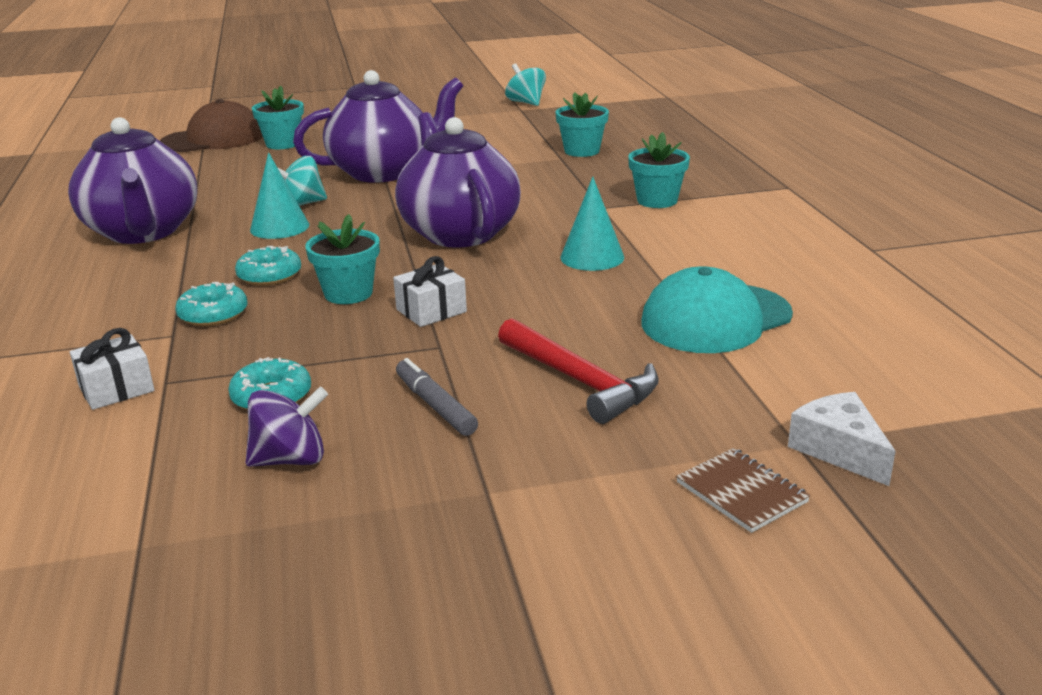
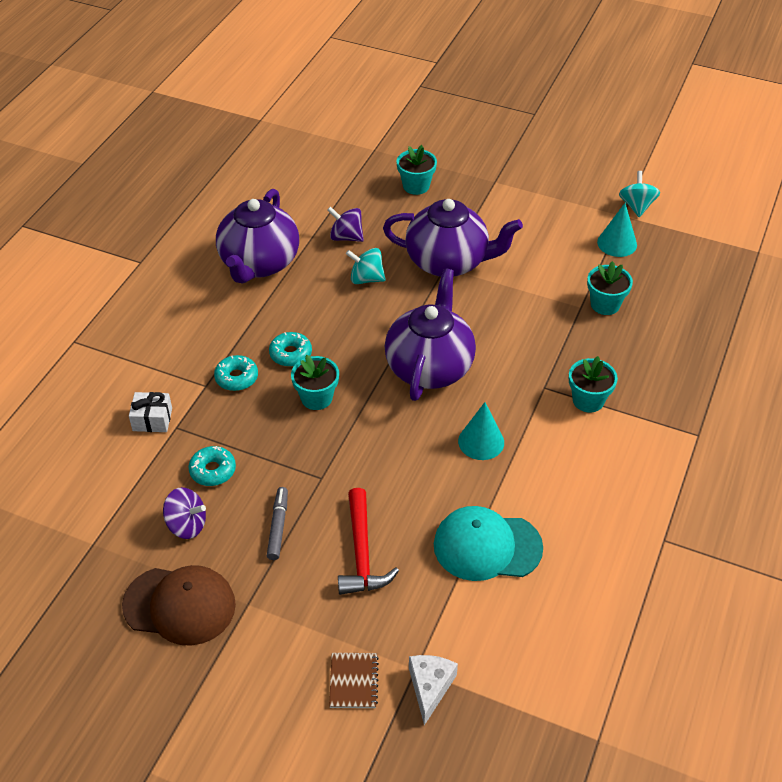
camera: 35 degrees right, 20 degrees up
brown cap [160,99,263,152] -> brown cap moved to [122,565,236,646]
turquoise cone [250,152,309,239] -> turquoise cone moved to [597,203,637,257]
white gift [393,256,467,327] -> none
none -> purple spinning top [327,206,364,242]

